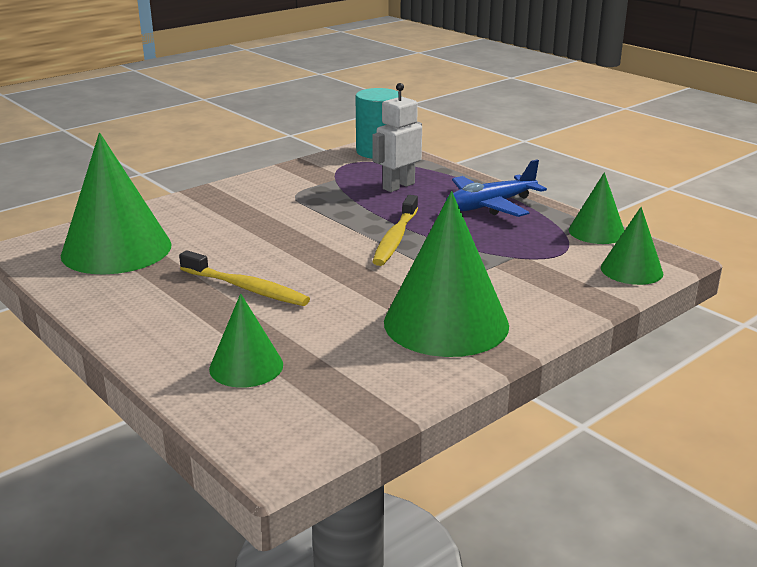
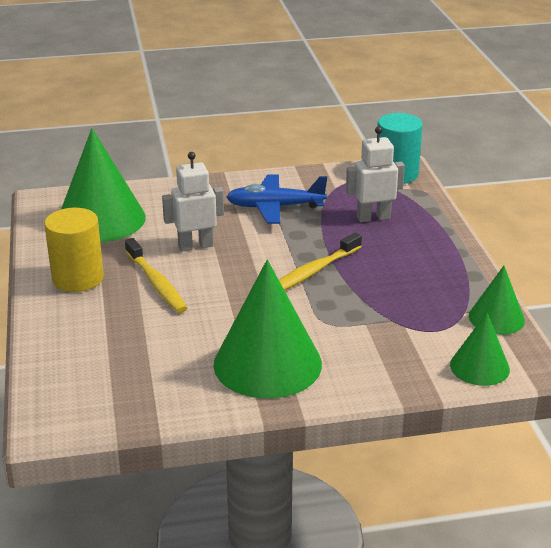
camera: 30 degrees right, 5 degrees up
green cone [209,293,283,388] -> none
blue plane [446,159,547,217] -> blue plane moved to [226,174,327,224]
none -> yellow cylinder [44,208,104,292]
none -> white robot [162,152,224,252]

